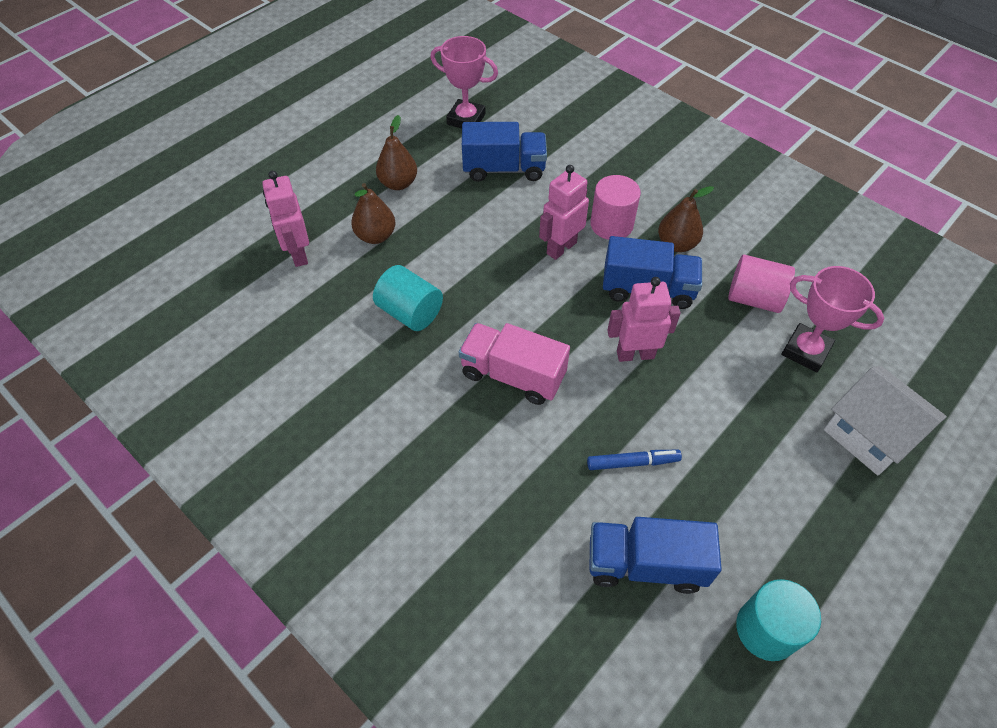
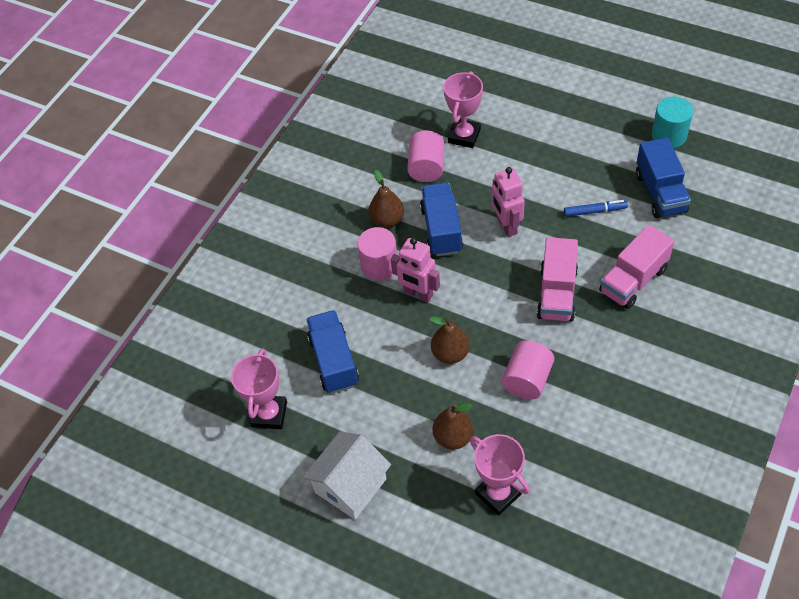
camera: 100 degrees left, 0 degrees up
pink robot [262,171,309,267] -> pink trophy [470,434,530,516]
turquoise cylinder [373,265,443,331] -> pink cylinder [502,340,554,399]
brown pear [376,115,417,190] -> brown pear moved to [429,316,470,364]
blue marker [587,450,682,470] -> blue marker turned 105 degrees clockwise [564,200,628,217]
white house [824,366,947,475] -> white house moved to [303,432,391,520]
none -> pink truck [599,225,674,309]

